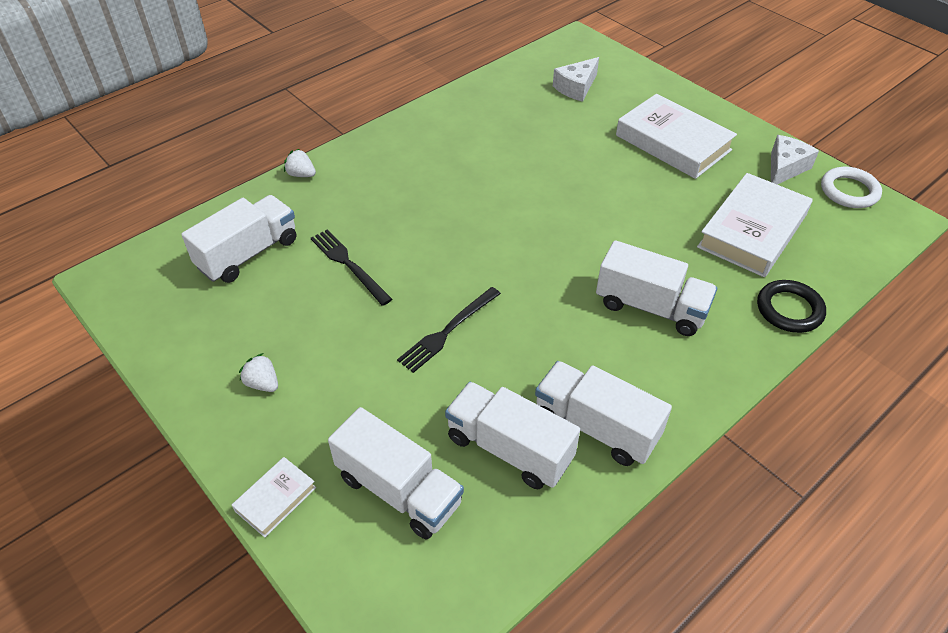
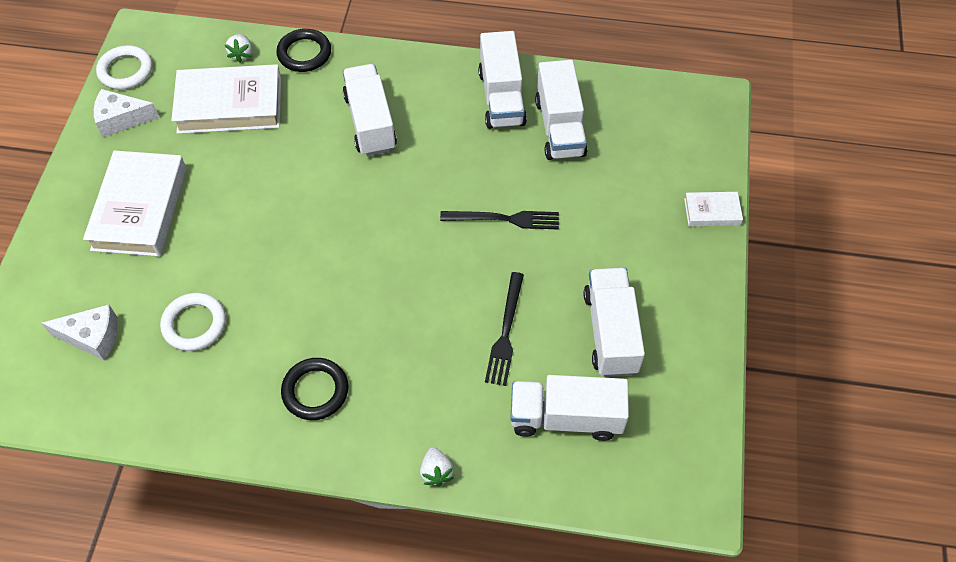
camera: 130 degrees left, 10 degrees up
white strawberry [239,353,278,392] -> white strawberry moved to [225,34,252,63]
white truck [328,407,464,539] -> white truck moved to [584,268,645,377]
none -> white ring [160,293,226,351]
none -> black ring [281,358,349,420]

